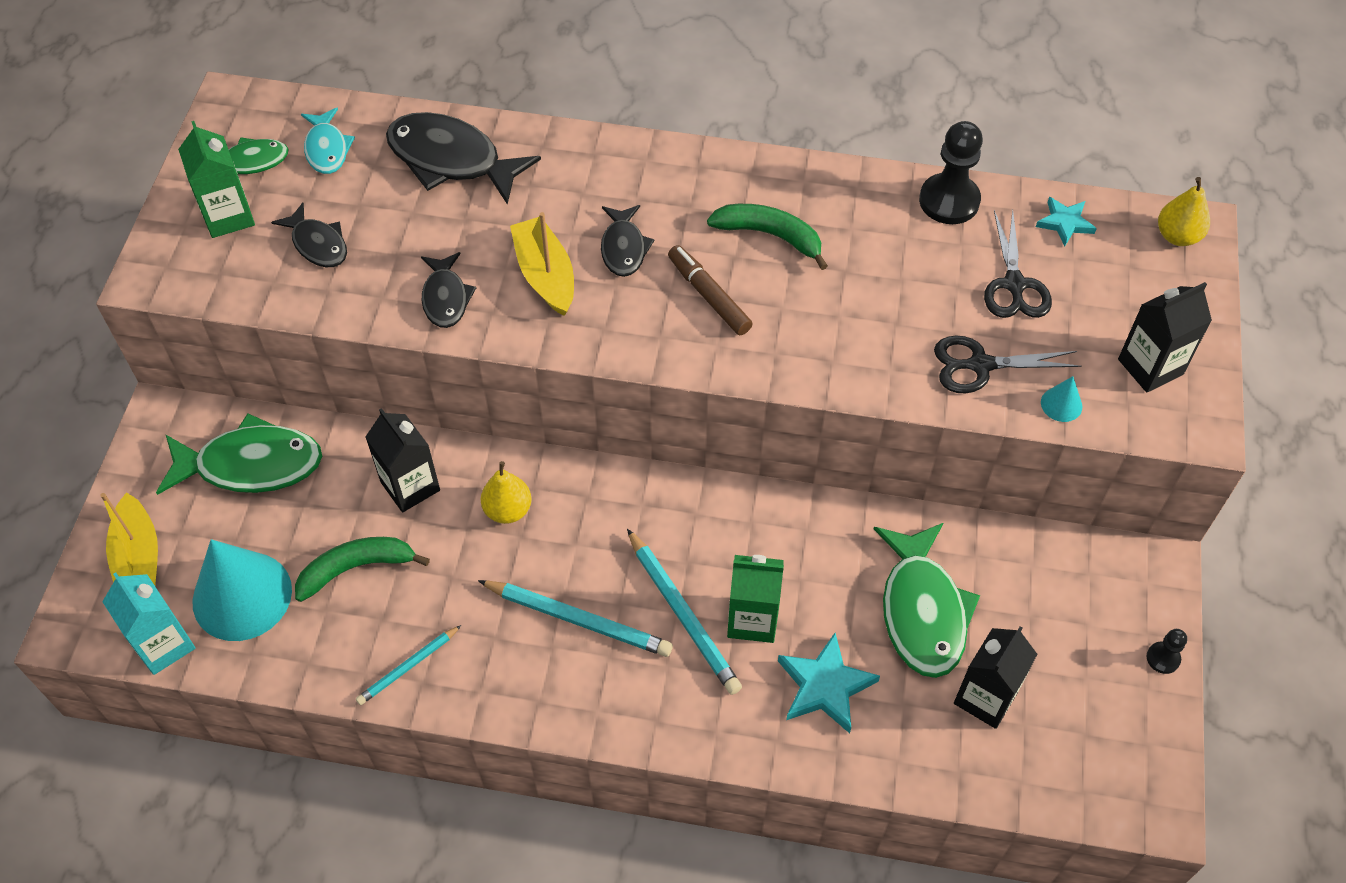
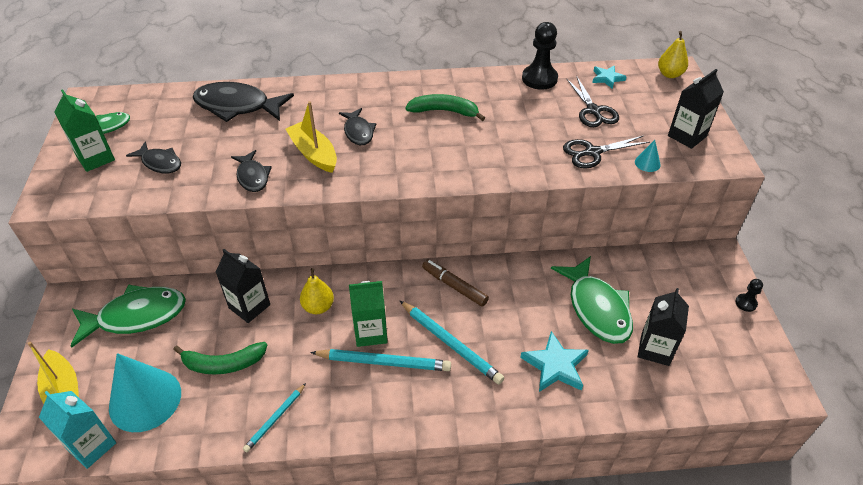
camera: 15 degrees left, 10 degrees down
green banana [295,537,430,602] -> green banana turned 150 degrees counterclockwise [173,342,267,375]
turquoise fish [301,108,355,174] -> none
brown marker [668,245,752,335] -> brown marker moved to [422,259,489,307]
green carton [727,555,784,643] -> green carton moved to [349,281,388,347]

